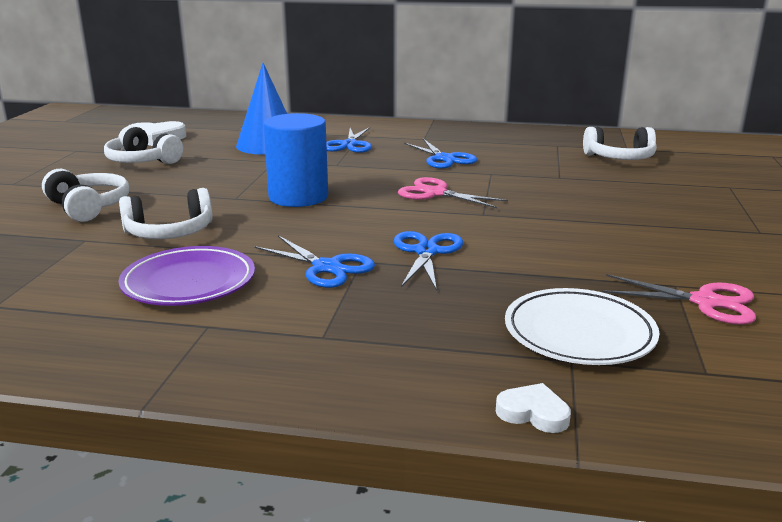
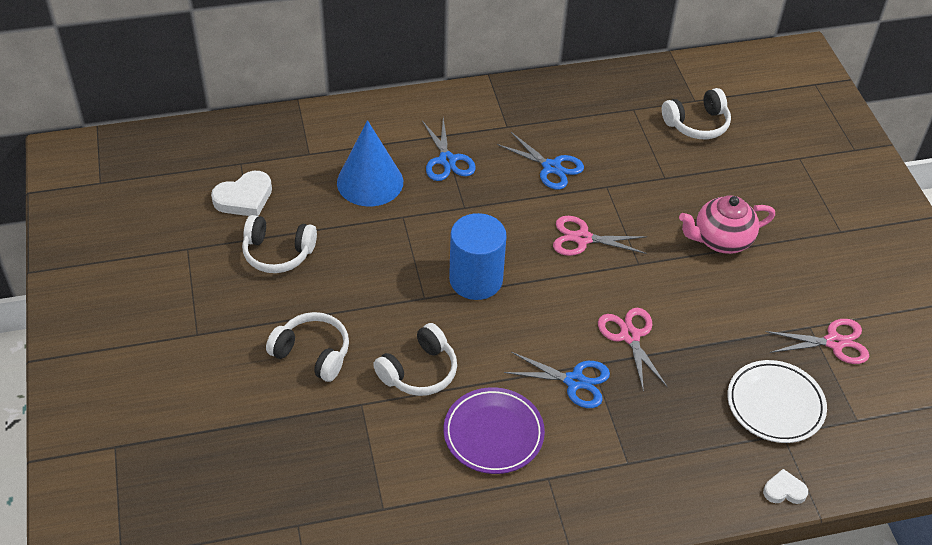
camera: 25 degrees left, 25 degrees up
blue scissors [394,231,463,291] -> pink scissors [598,308,668,392]
none -> pink teapot [679,195,775,254]

